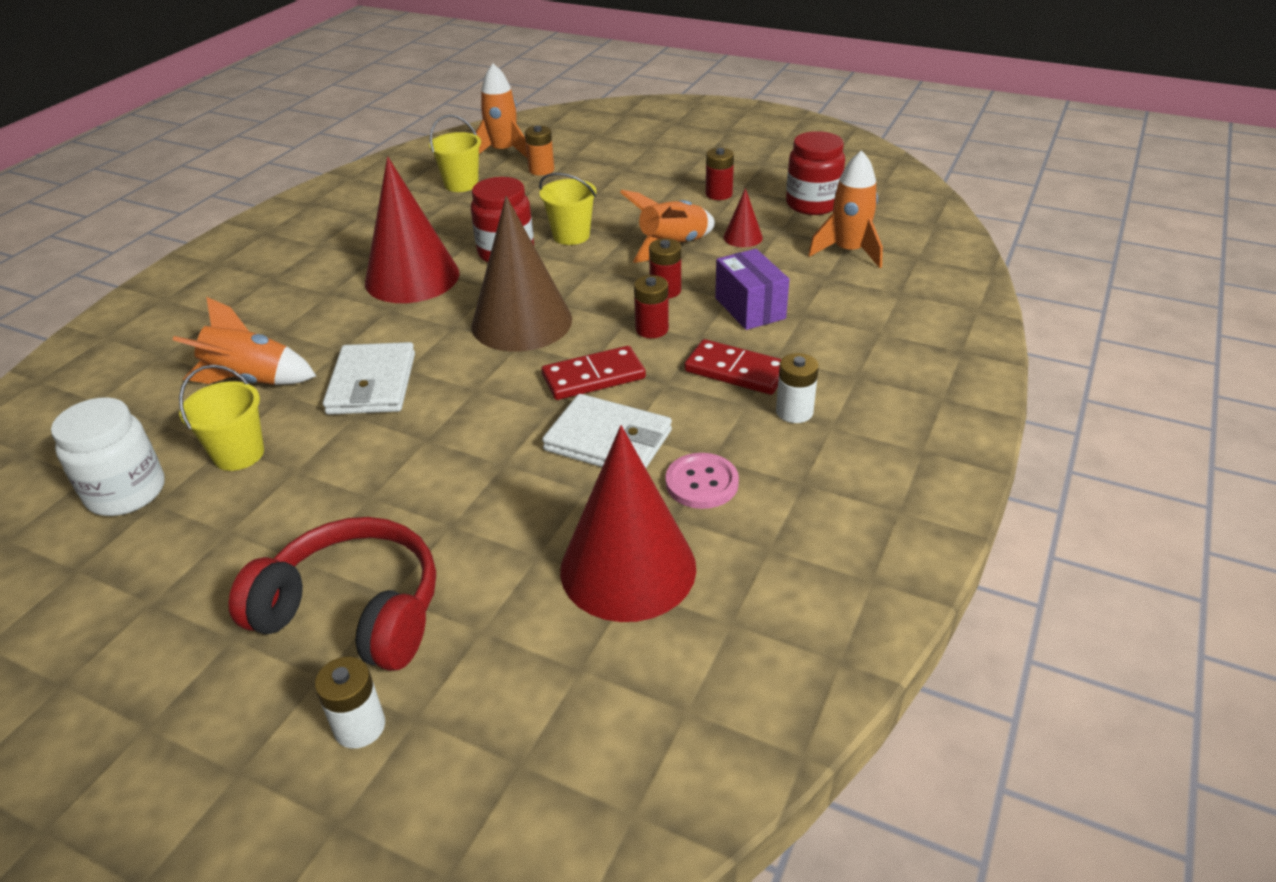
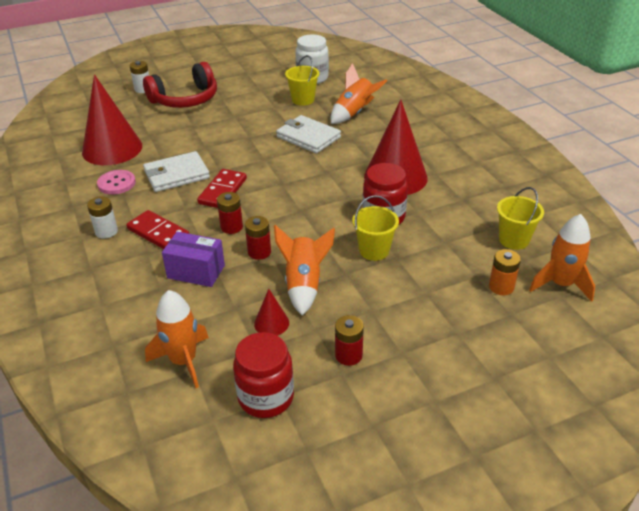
camera: 130 degrees right, 0 degrees up
brown cone [471,196,572,352] -> none
red domino [684,339,781,395] -> red domino turned 60 degrees clockwise [126,210,189,249]

